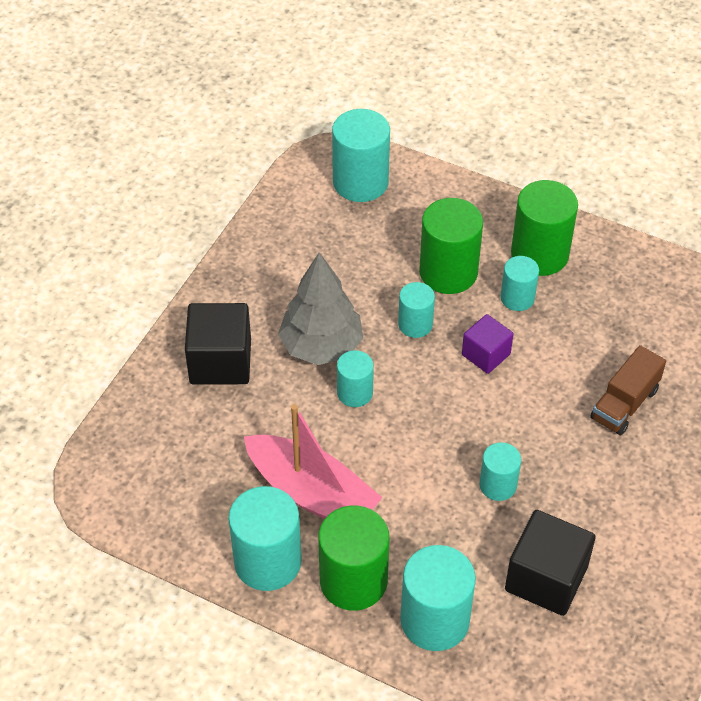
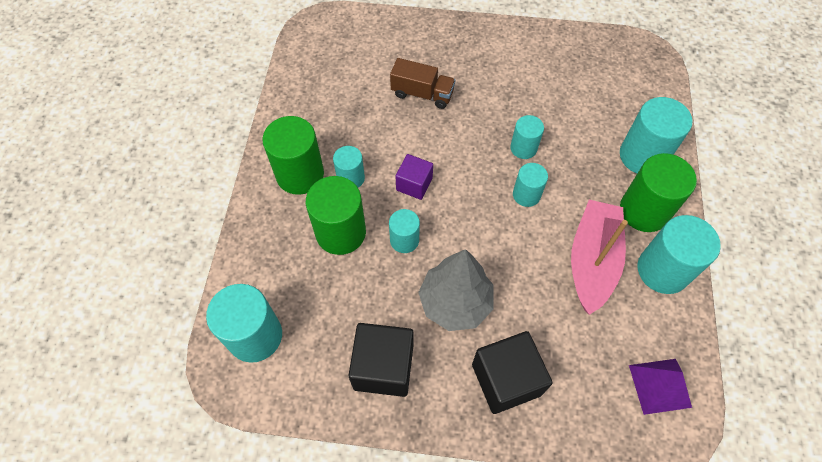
camera: 110 degrees left, 10 degrees up
turquoise cylinder [337,350,374,407] -> turquoise cylinder moved to [513,163,548,207]
black cube [505,510,596,616] -> black cube moved to [348,323,414,397]
none -> purple pyramid [629,359,692,415]

